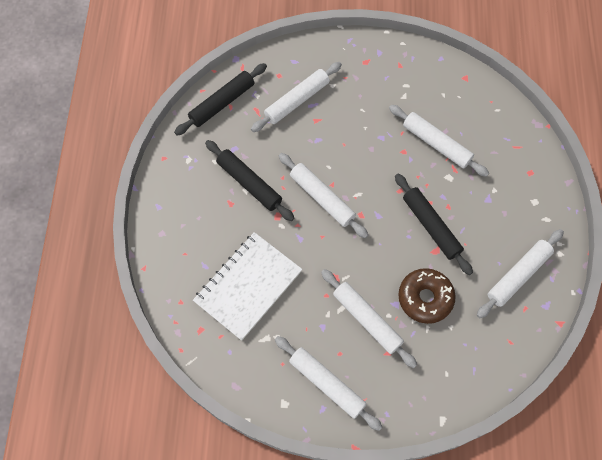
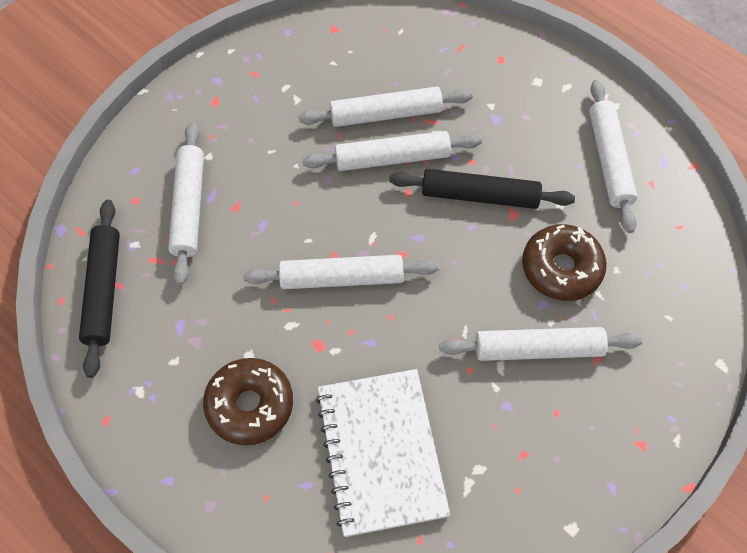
camera: 50 degrees left, 5 degrees down
black rolling pin [205,140,294,221] -> none
white rolling pin [275,336,382,431] -> white rolling pin moved to [302,131,482,171]
none -> brown donut [203,358,293,445]

